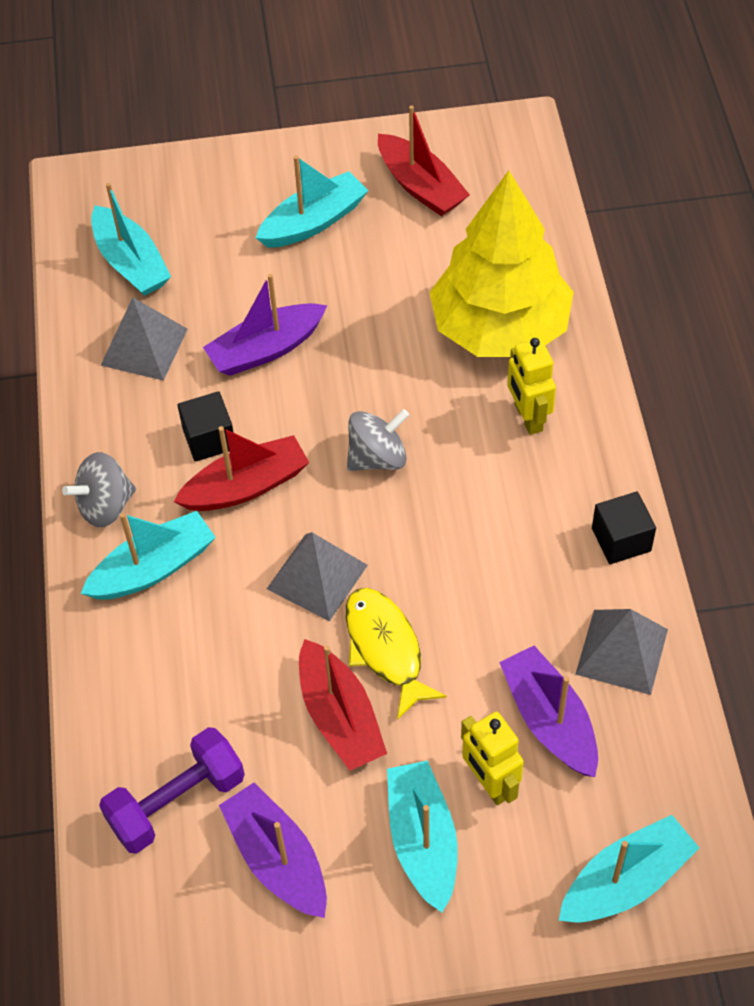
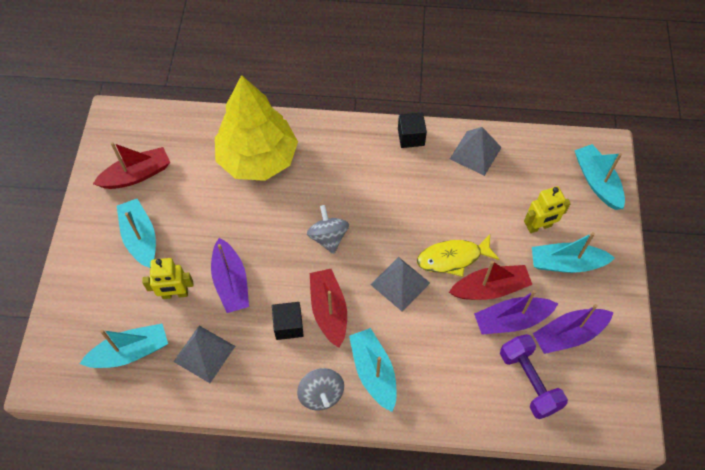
camera: 80 degrees left, 5 degrees up
purple boat [499,646,598,777] -> purple boat moved to [474,290,558,335]
yellow robot [507,338,556,435] -> yellow robot moved to [142,258,193,299]

